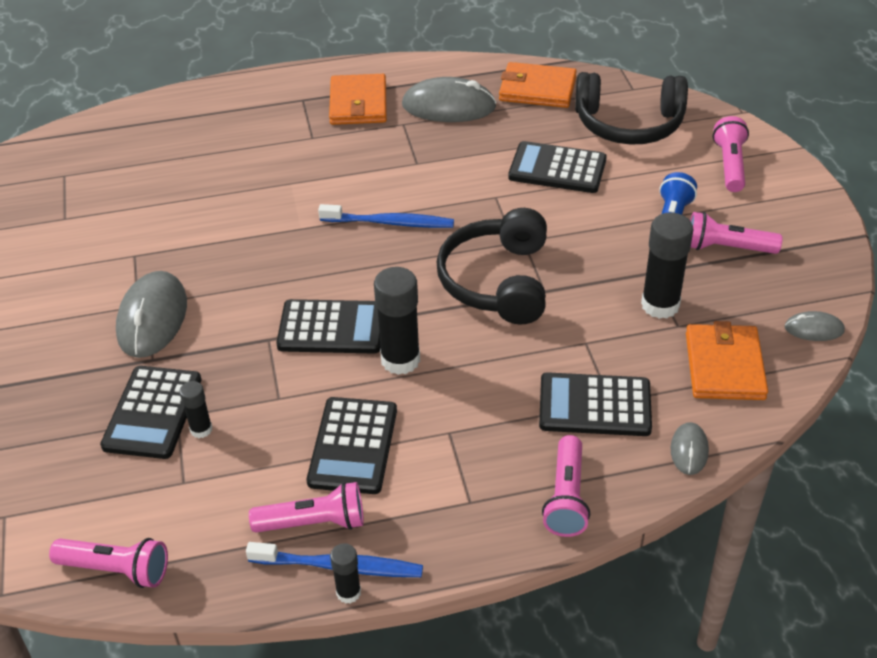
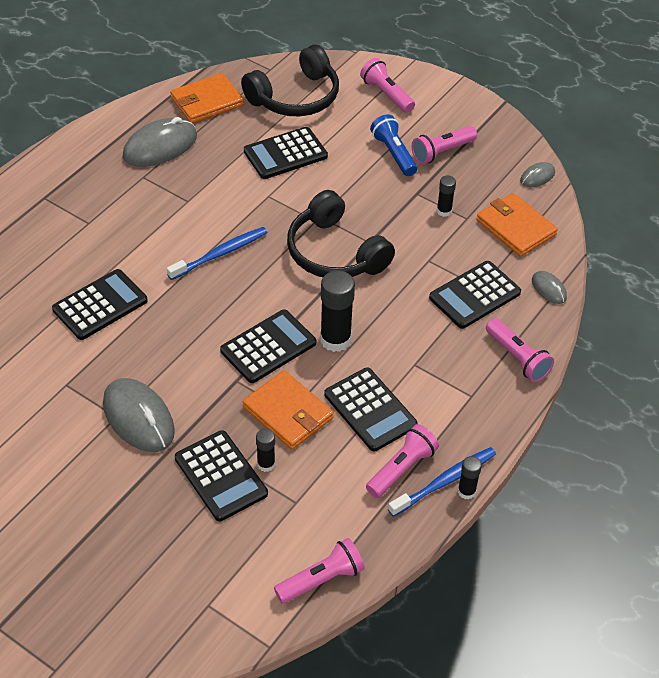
camera: 45 degrees left, 5 degrees up
orange wallet [329,74,387,125] -> orange wallet moved to [242,370,334,450]
black glue stick [641,213,694,319] -> black glue stick [437,175,456,217], size x0.53
none -> black calculator [52,269,148,340]

